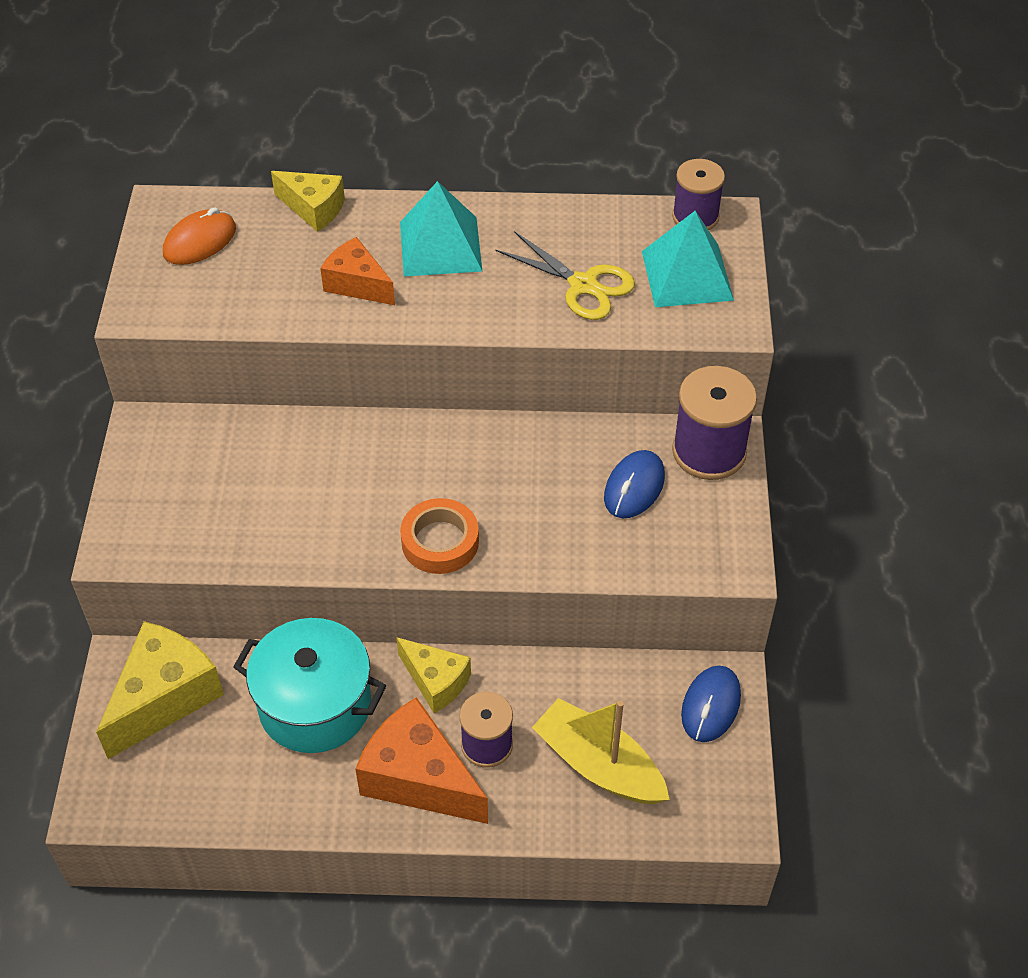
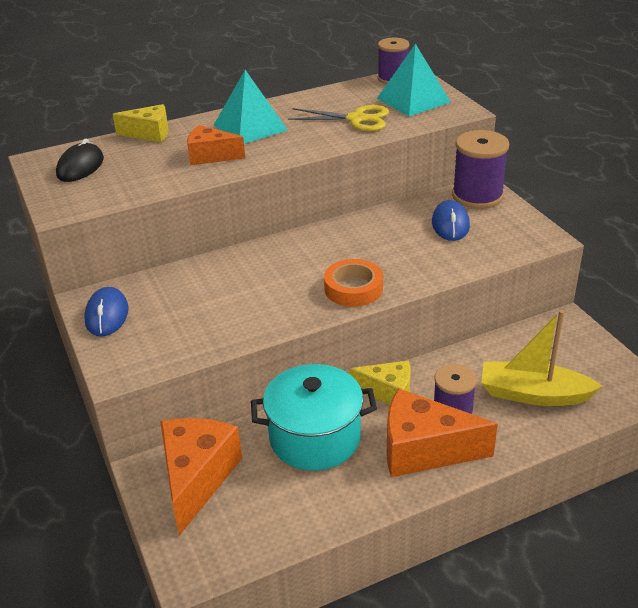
camera: 25 degrees left, 15 degrees down
yellow cheese [96,621,224,759] -> orange cheese [160,418,242,536]
orange mouse [163,207,236,265] -> black mouse [56,139,104,182]
blue mouse [681,666,741,742] -> blue mouse moved to [84,287,128,336]

